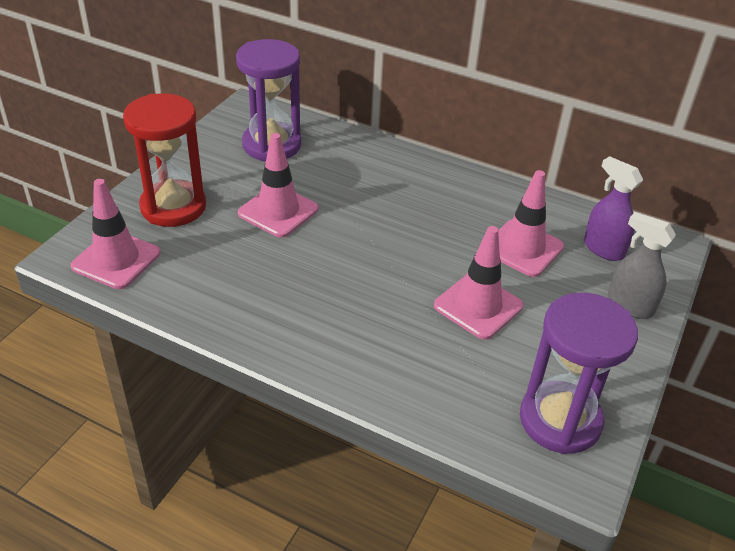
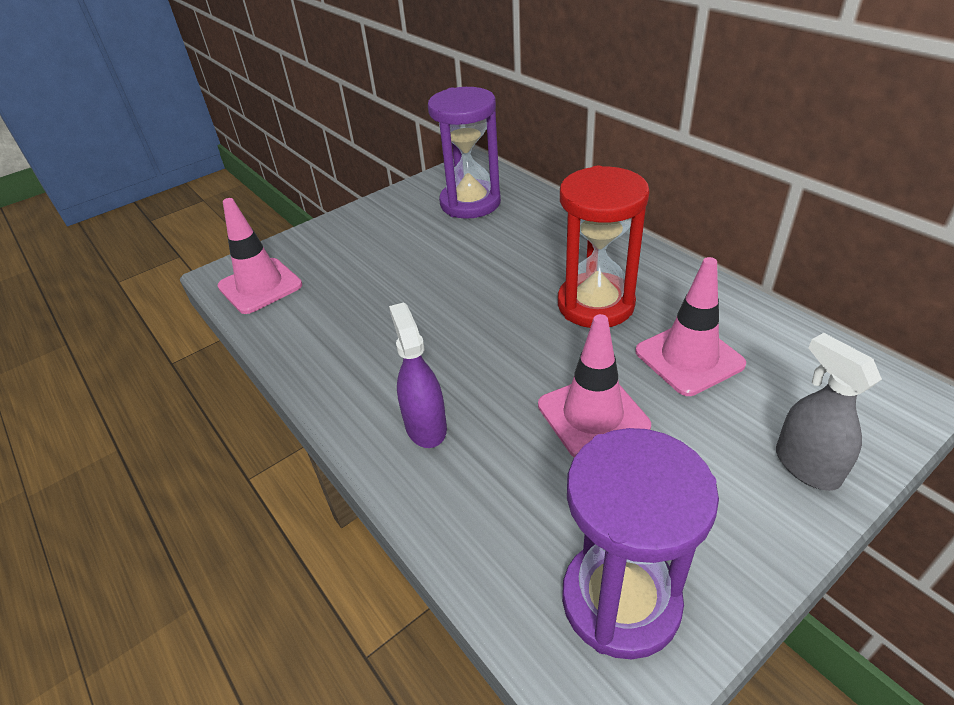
camera: 30 degrees right, 0 degrees up
red hourglass [123,94,206,227] -> red hourglass moved to [558,166,650,328]
pink traffic cone [238,133,318,238] -> none
purple spray bottle [584,156,643,261] -> purple spray bottle moved to [389,302,447,448]

